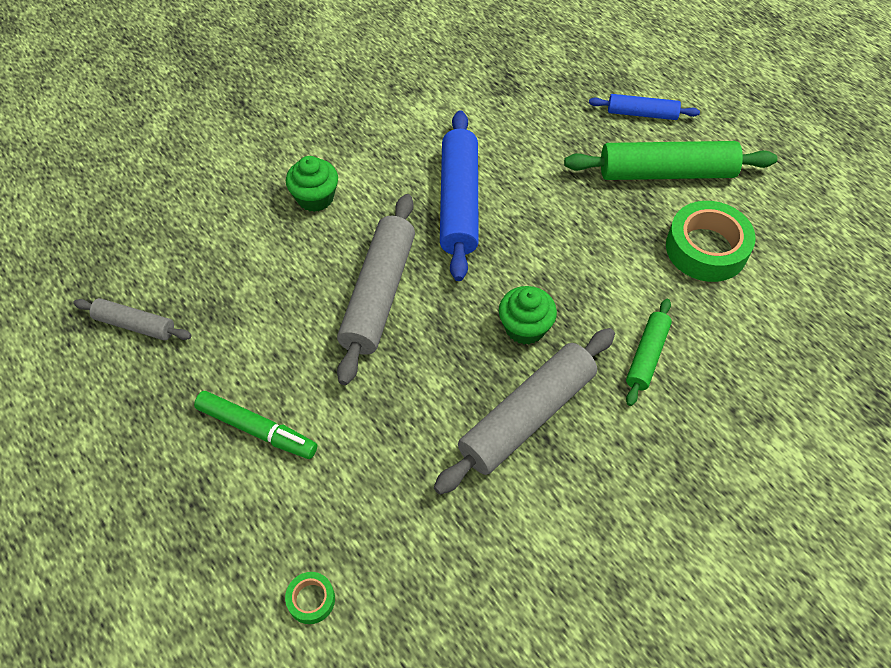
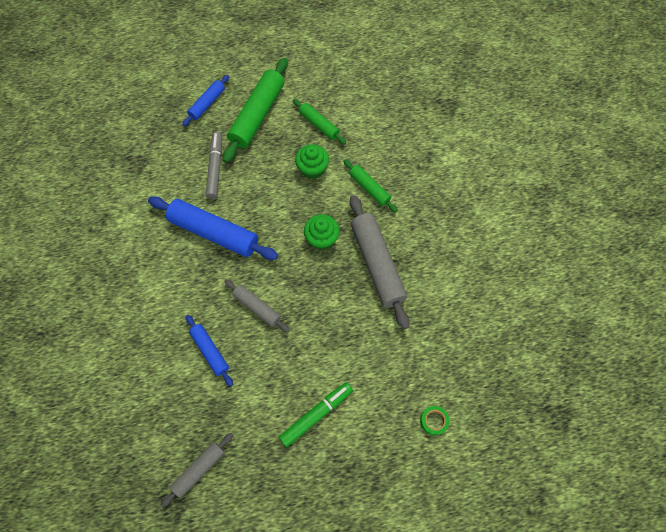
camera: 65 degrees left, 10 degrees up
green cupcake [286,156,338,212] -> green cupcake moved to [295,144,329,179]
grey rolling pin [337,194,415,385] -> grey rolling pin [224,280,290,332], size x0.55
green tape [666,201,755,282] -> green rolling pin [293,99,346,144]
none -> blue rolling pin [186,315,233,386]
none -> grey marker [206,132,222,199]

